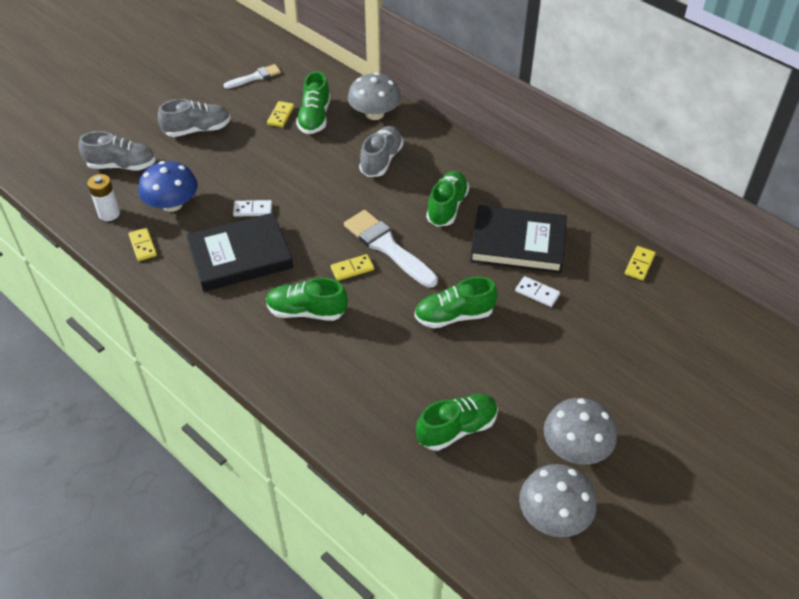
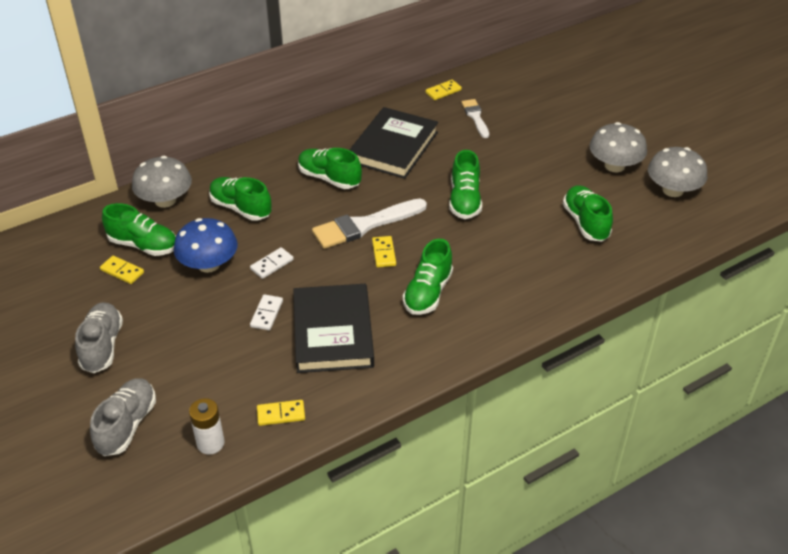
camera: 75 degrees left, 5 degrees down
blue mushroom [138,161,198,212] -> blue mushroom moved to [174,218,238,273]
white brush [223,64,281,89] -> white brush moved to [461,99,489,138]
grey shoe [359,126,403,177] -> green shoe [209,177,272,221]
white domino [515,276,560,307] -> white domino moved to [250,247,294,279]
yellow domino [625,246,656,280] -> yellow domino turned 75 degrees counterclockwise [426,80,462,100]

